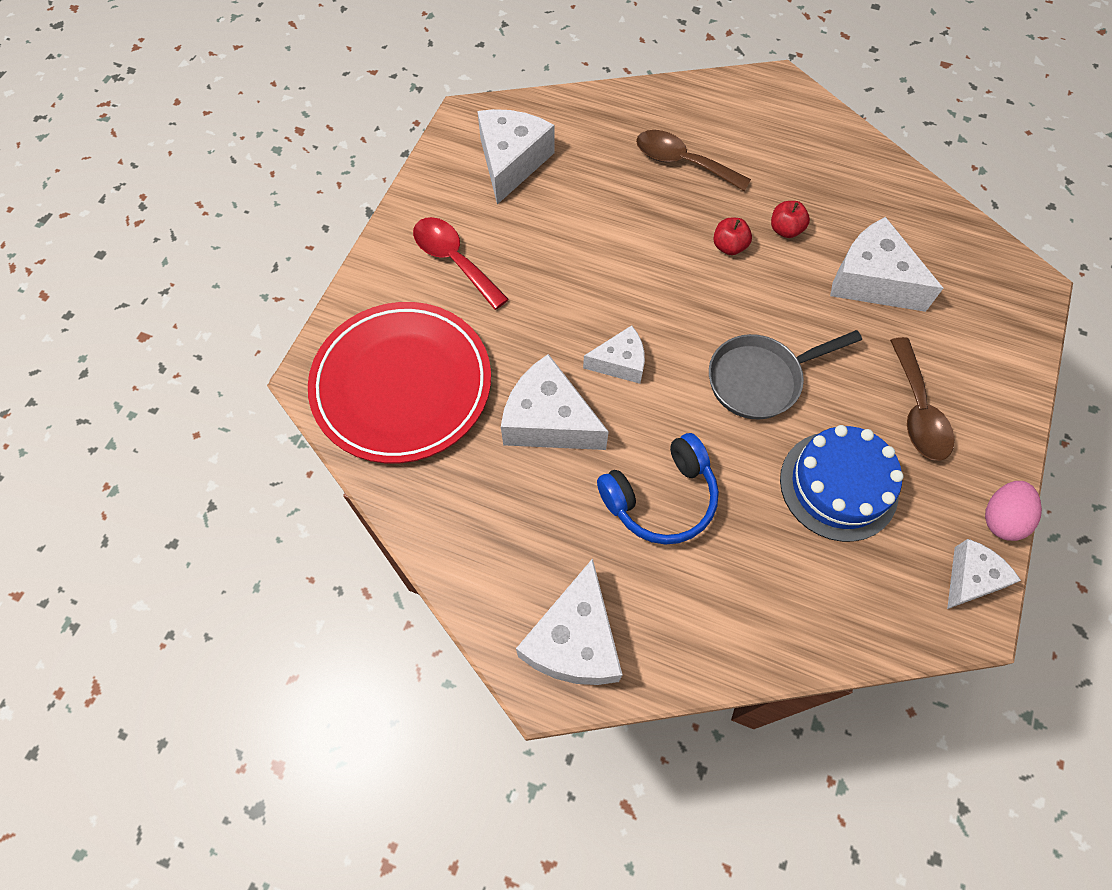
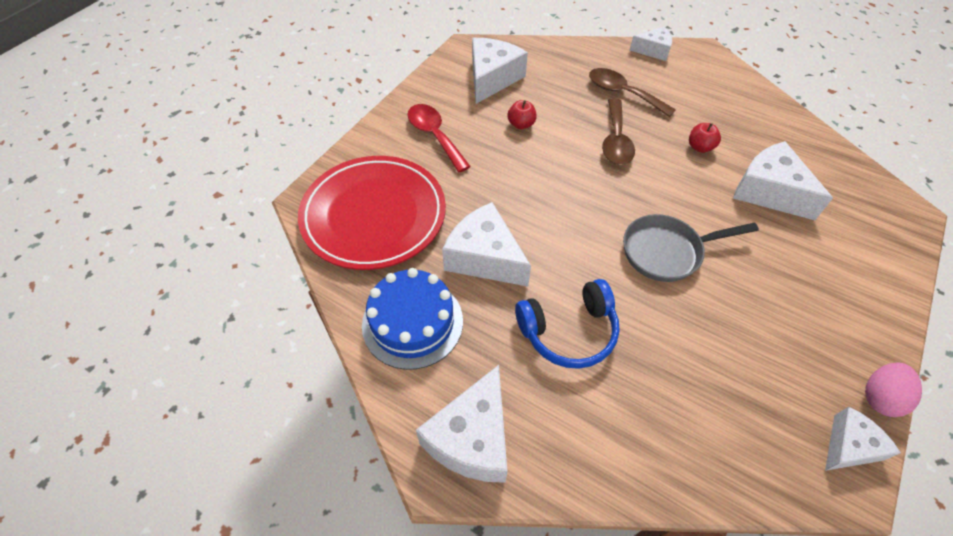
camera: 10 degrees right, 10 degrees down
white cheese [583,325,645,384] -> white cheese moved to [629,26,672,61]
red apple [713,218,752,255] -> red apple moved to [508,100,537,129]
blue cake [780,425,904,542] -> blue cake moved to [362,268,463,370]
brown spoon [890,337,954,461] -> brown spoon moved to [602,99,635,165]

